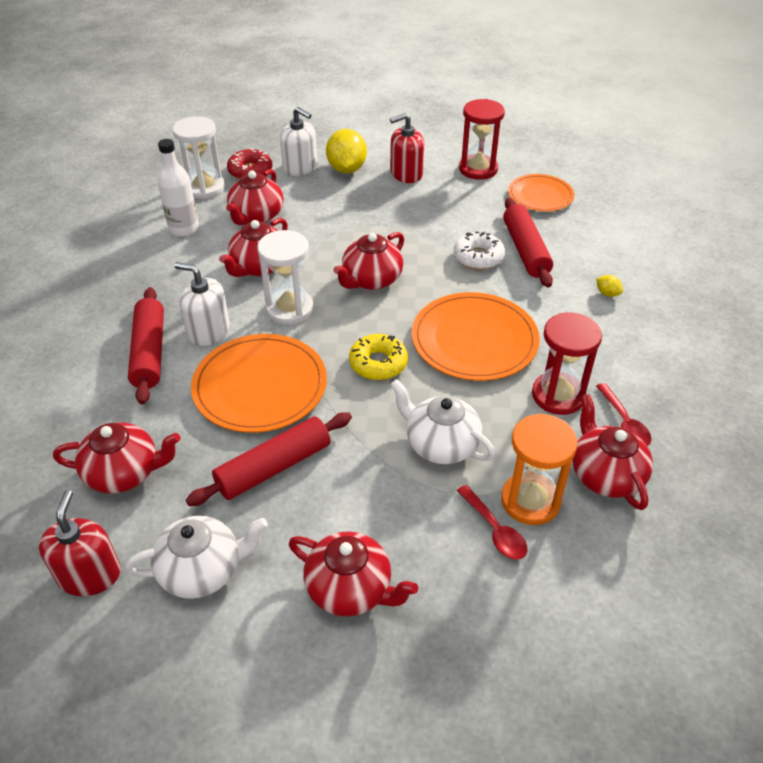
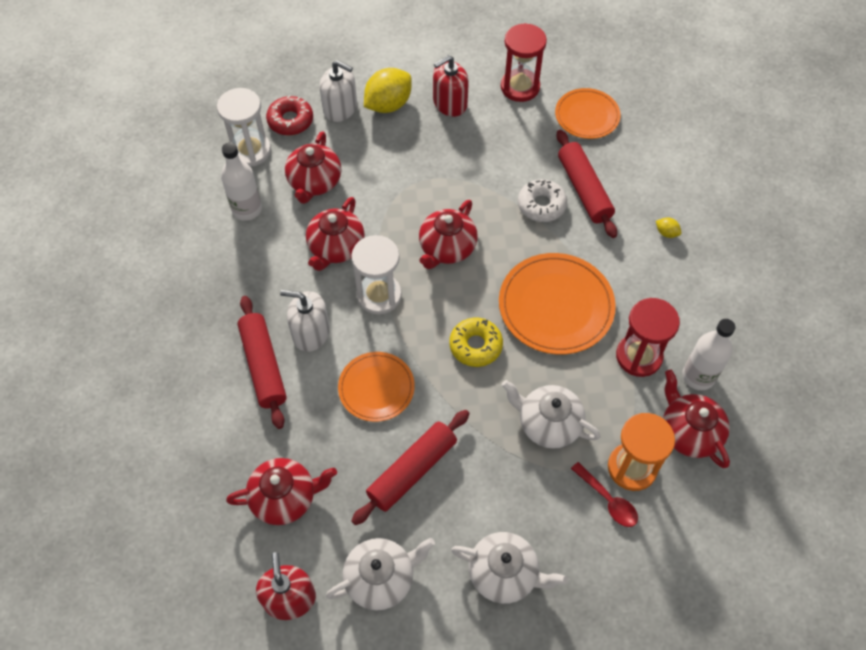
camera: 10 degrees left, 15 degrees up
orange plate [191,334,327,433] -> orange plate [338,352,415,422], size x0.63
red teapot [289,531,418,617] -> white teapot [451,532,567,604]
yellow lemon [326,129,367,173] -> yellow lemon turned 60 degrees clockwise [364,68,412,113]
red spoon [596,383,651,446] -> white bottle [682,319,736,390]

